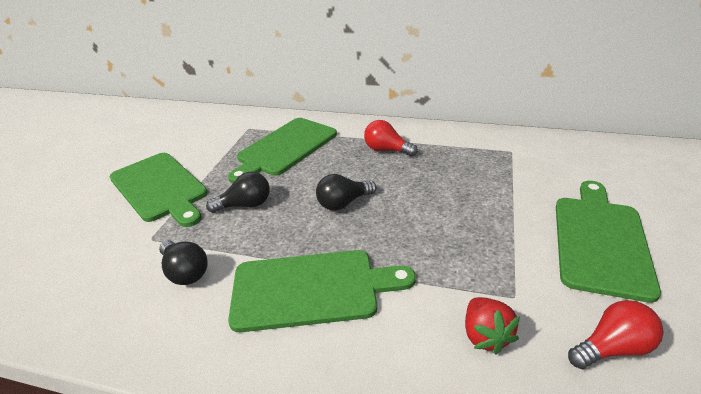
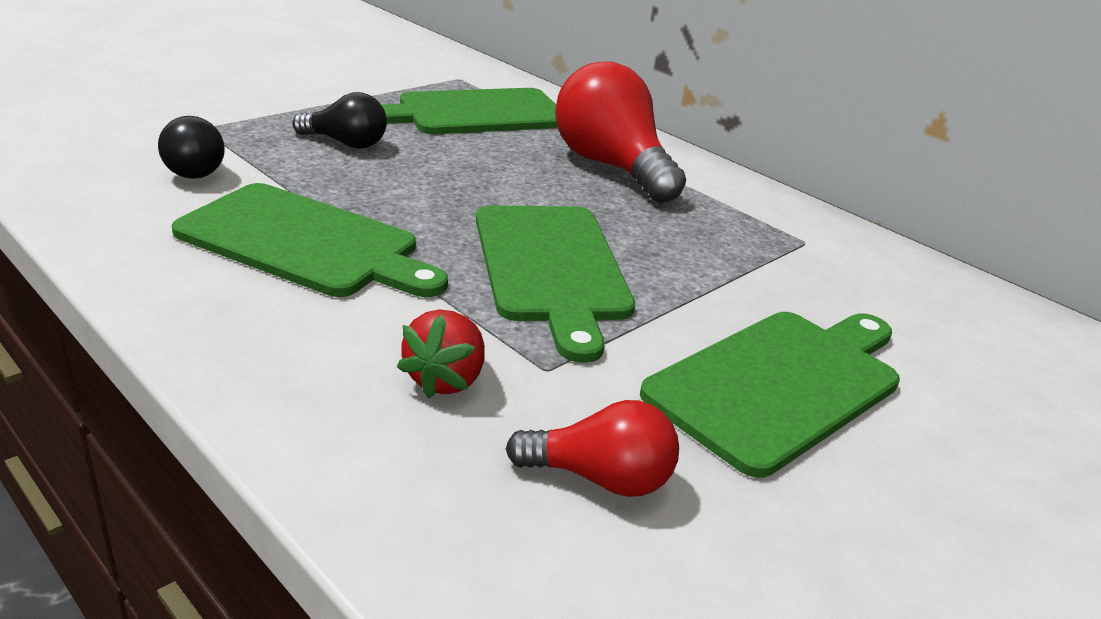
camera: 25 degrees right, 5 degrees down
green cutting board [109,153,208,227] -> green cutting board moved to [476,205,635,363]
black light bulb [316,174,377,211] -> none
red light bulb [364,120,418,157] -> red light bulb [555,61,686,203], size x1.82

